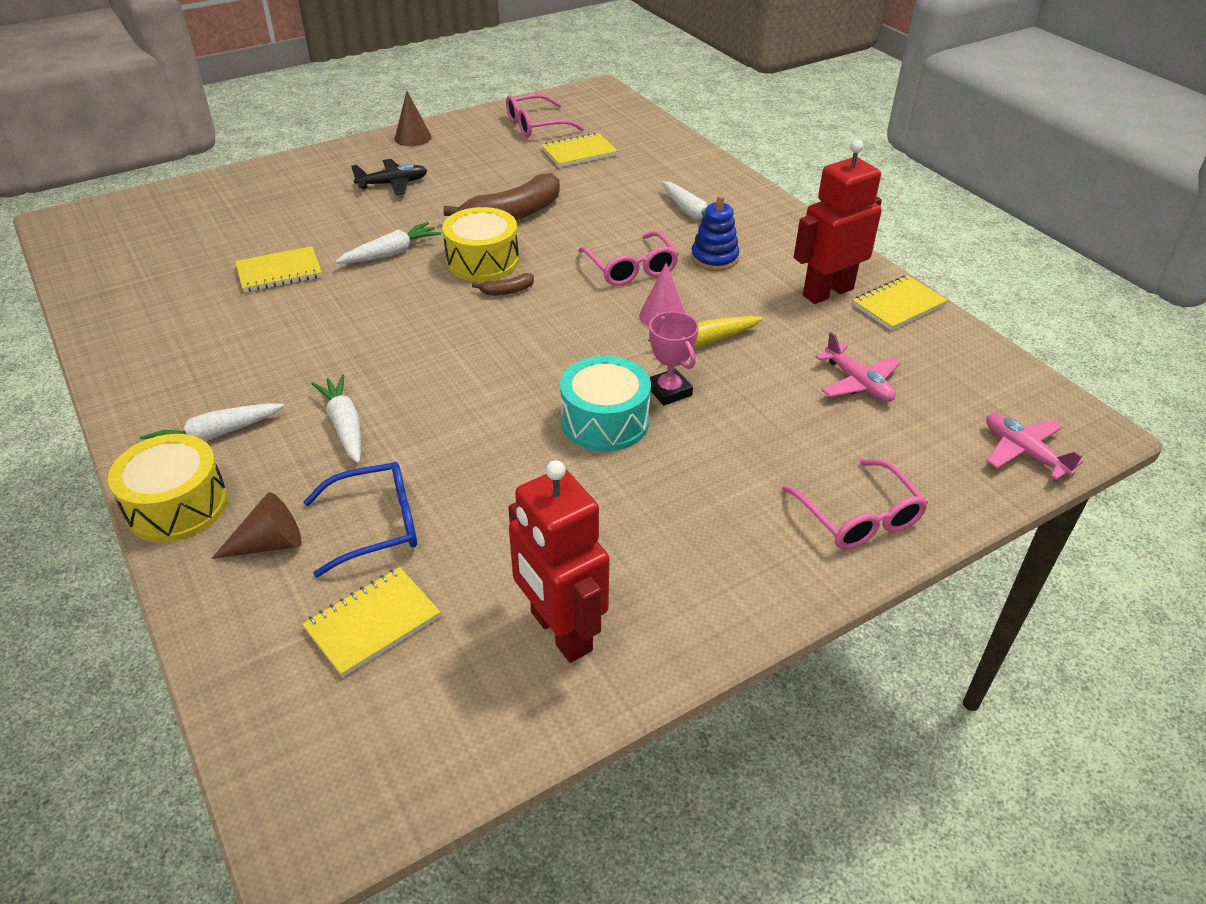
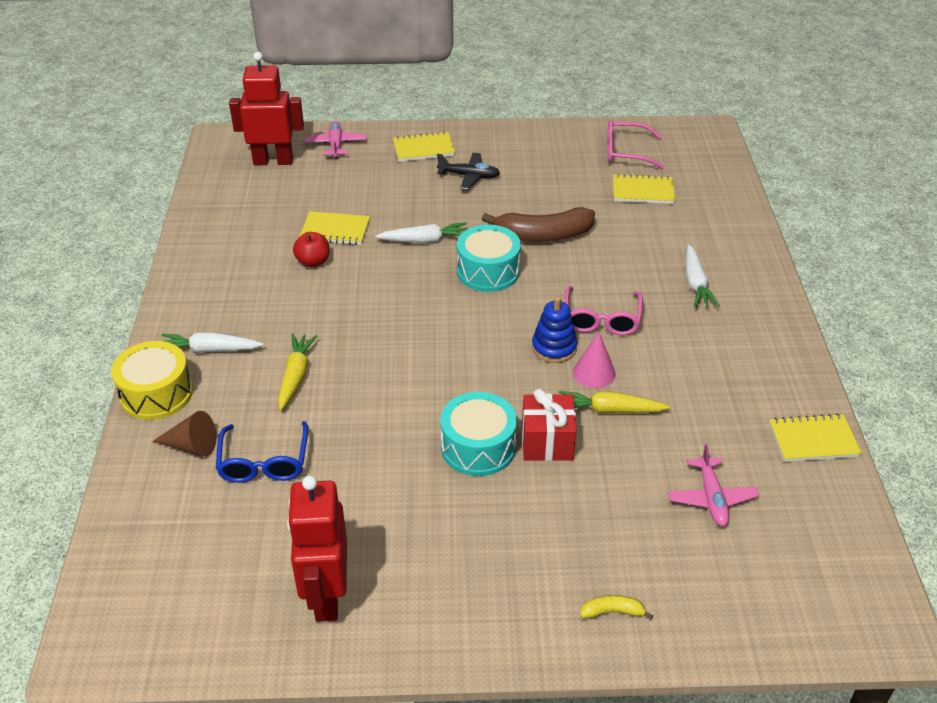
camera: 30 degrees right, 0 degrees up
yellow notebook [302,567,441,677] -> yellow notebook moved to [393,131,455,162]
blue glasses [304,462,417,577] -> blue glasses turned 75 degrees clockwise [216,421,308,483]
white carrot [311,374,361,463] -> yellow carrot [278,334,317,410]
brown cone [395,91,432,146] -> none
yellow drum [442,207,519,282] -> turquoise drum [457,225,521,292]
brown banana [472,273,534,295] -> none
pink trophy [649,311,699,406] -> red gift [522,389,577,461]
blue stacking toy [691,195,739,271] -> blue stacking toy moved to [532,297,577,363]
pink glasses [782,459,928,549] -> yellow banana [580,595,653,619]
red robot [794,140,882,304] -> red robot moved to [229,52,304,165]
pink plane [986,414,1083,480] -> pink plane moved to [304,121,367,159]
none -> red apple [293,232,329,267]

